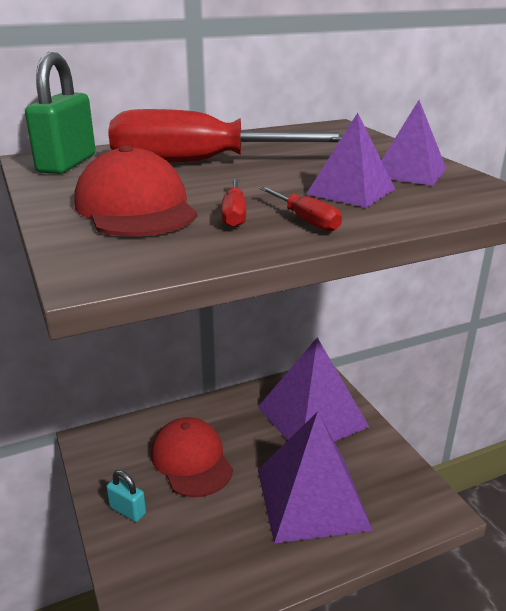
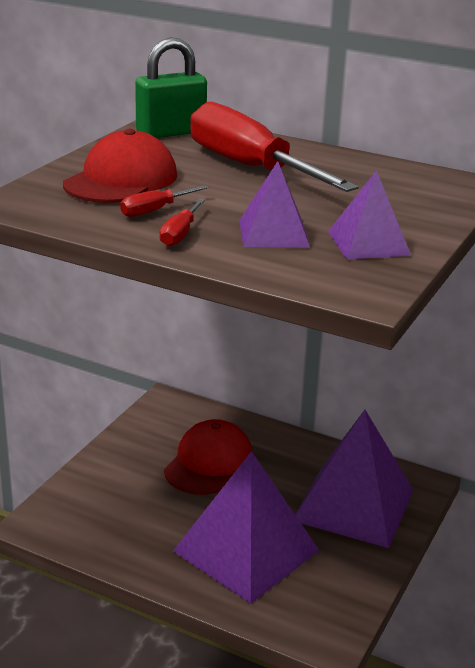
camera: 50 degrees right, 0 degrees up
turquoise padlock [106,470,146,522] -> none

